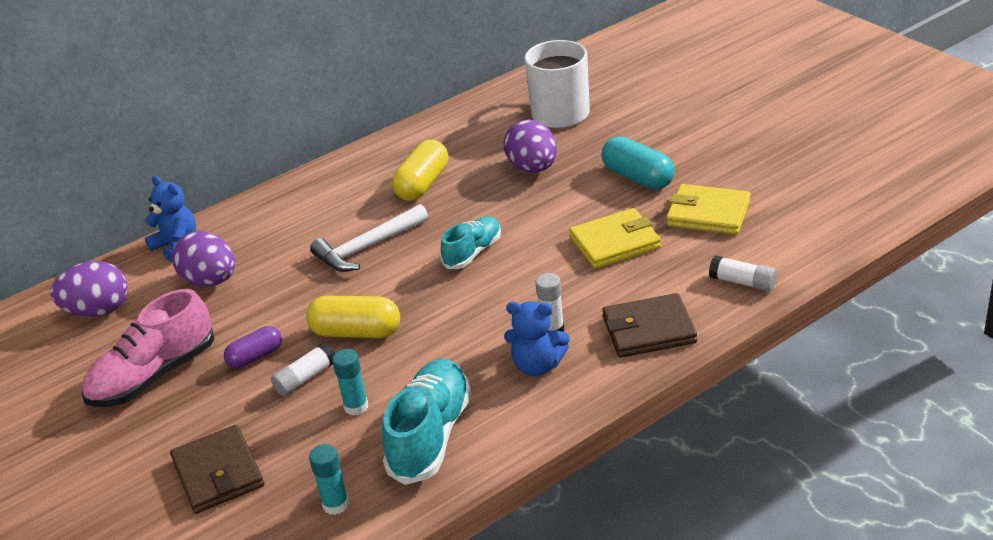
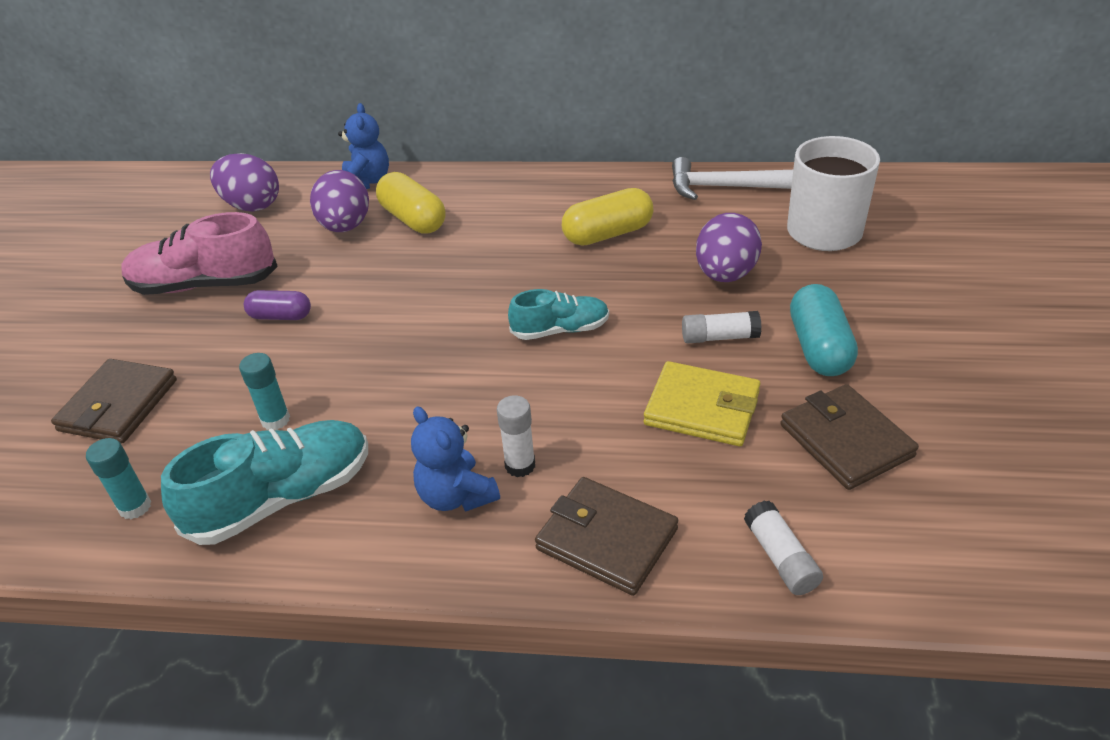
camera: 40 degrees right, 5 degrees up
white glue stick [271,342,335,396] -> white glue stick moved to [682,311,762,343]
yellow capsule [306,295,400,338] -> yellow capsule moved to [376,172,446,234]
white hammer [310,204,428,272] -> white hammer moved to [672,157,793,200]
yellow wallet [666,184,750,235] -> brown wallet [780,384,919,490]

